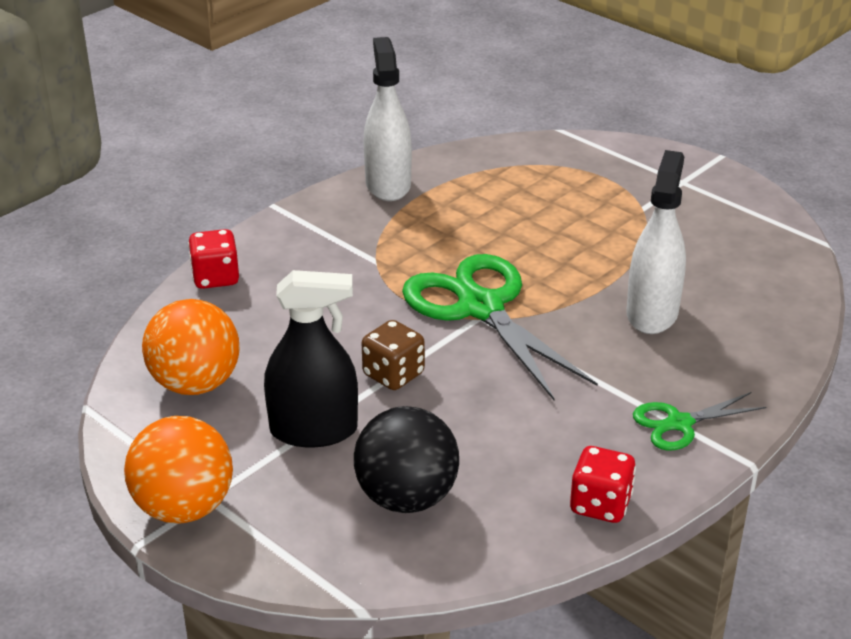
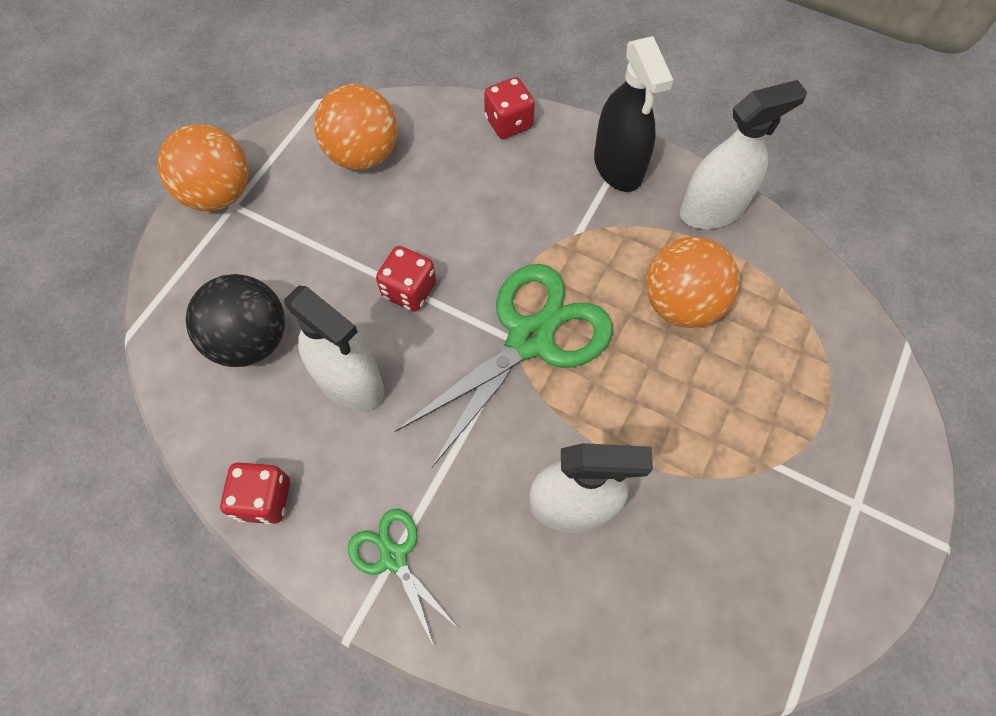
camera: 75 degrees right, 30 degrees up
black spray bottle [264,270,358,447] -> black spray bottle moved to [594,36,673,192]
brown dice [362,320,425,390] -> red dice [376,246,436,312]
none -> white spray bottle [284,285,384,411]
none -> orange ball [646,237,740,328]

